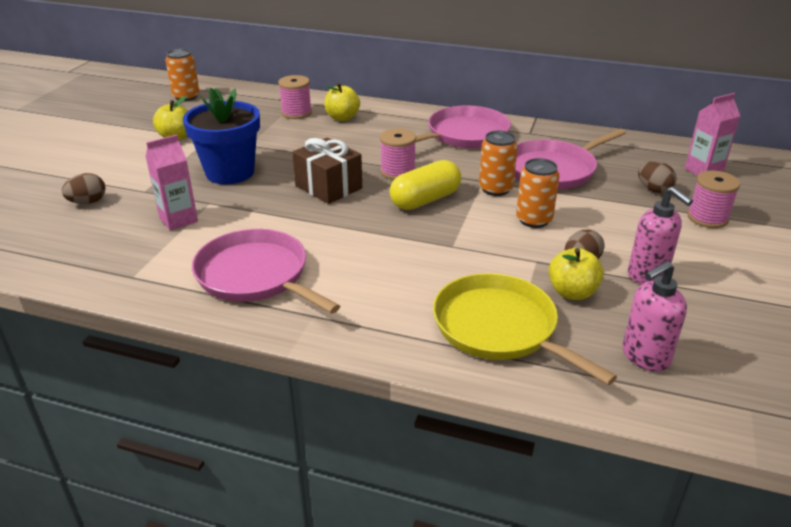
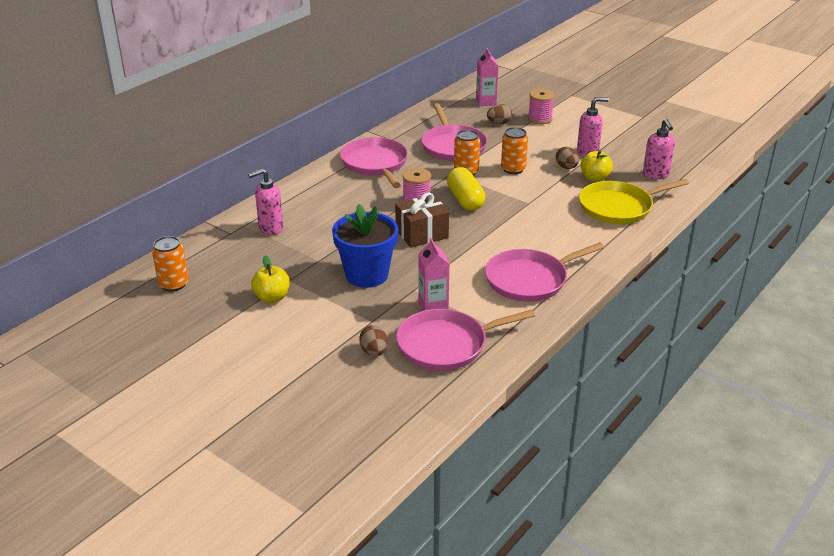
camera: 70 degrees left, 0 degrees up
pink spool [278,75,312,119] -> pink soap dispenser [248,168,283,235]
yellow apple [324,83,360,121] -> none
none -> pink pan [396,309,535,371]

